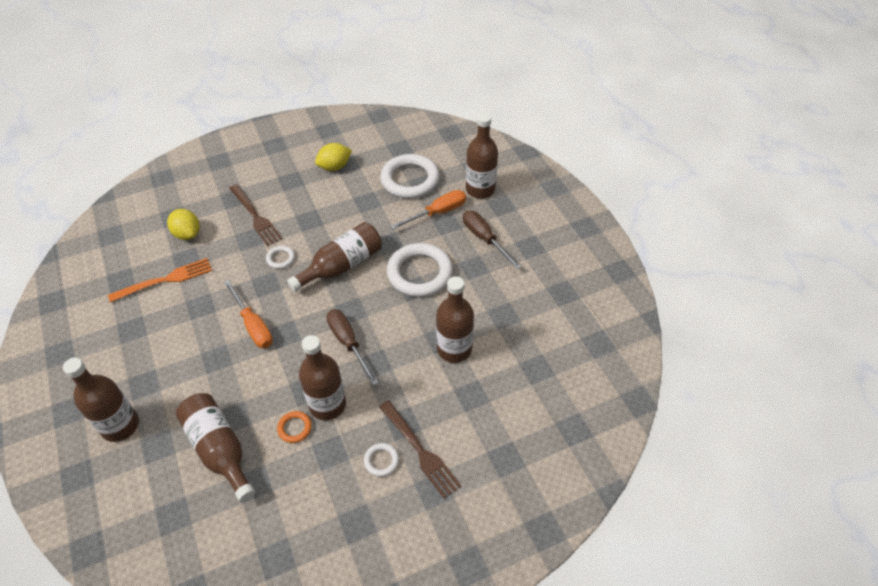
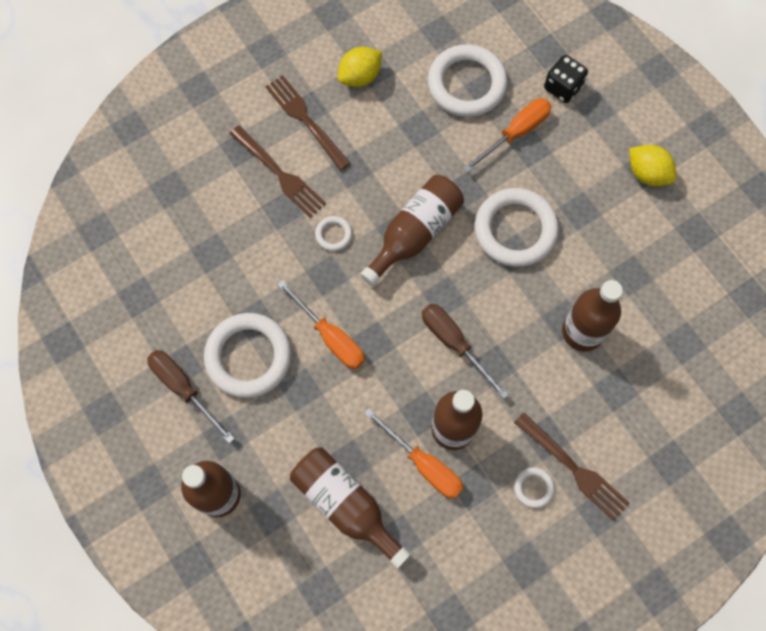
camera: 10 degrees left, 20 degrees up
orange fork [108,258,212,303] -> none
yellow lemon [167,209,200,240] -> yellow lemon moved to [629,145,676,186]
orange ring [277,411,312,443] -> orange screwdriver [364,408,463,499]
brown screwdriver [463,210,521,270] -> brown screwdriver moved to [147,350,235,444]
brown bottle [466,113,498,199] -> black dice [544,55,588,103]
none -> white ring [204,313,292,398]
none -> brown fork [265,75,351,171]

